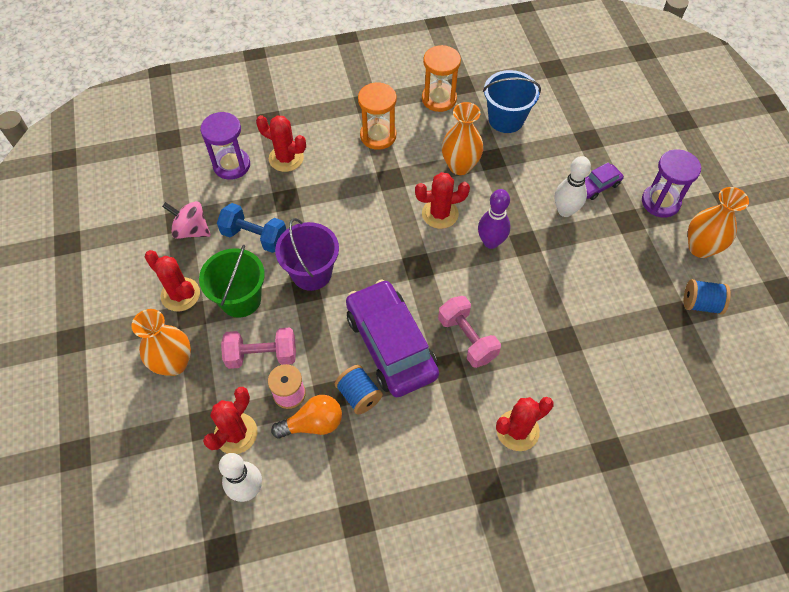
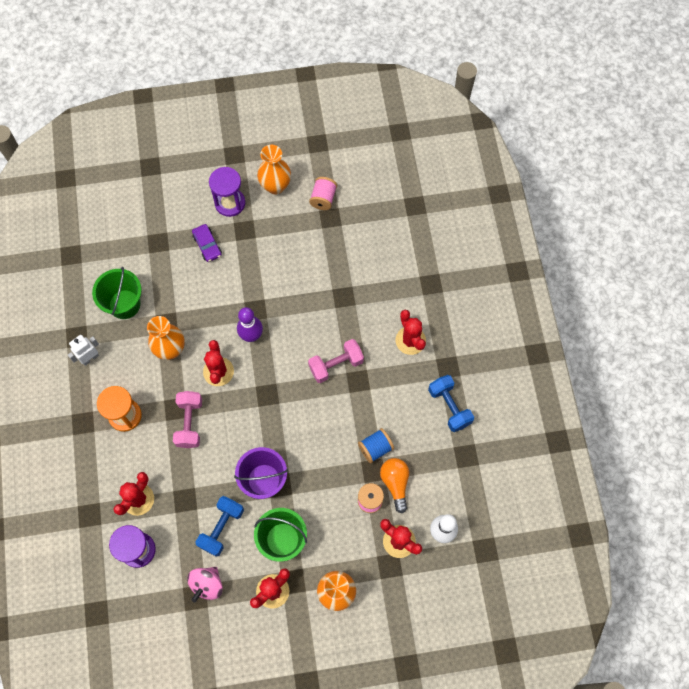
camera: 85 degrees left, 10 degrees up
pink dumbbell [221,328,296,369] -> pink dumbbell moved to [173,391,202,448]
purple car [346,279,439,397] -> none
orange hourglass [422,45,461,112] -> white robot [68,335,99,366]
blue bucket [483,70,541,133] -> green bucket [92,267,142,319]
white bowling pin [555,156,591,217] -> none
blue spool [684,279,731,315] -> pink spool [309,177,337,210]
none -> blue dumbbell [428,375,474,432]

